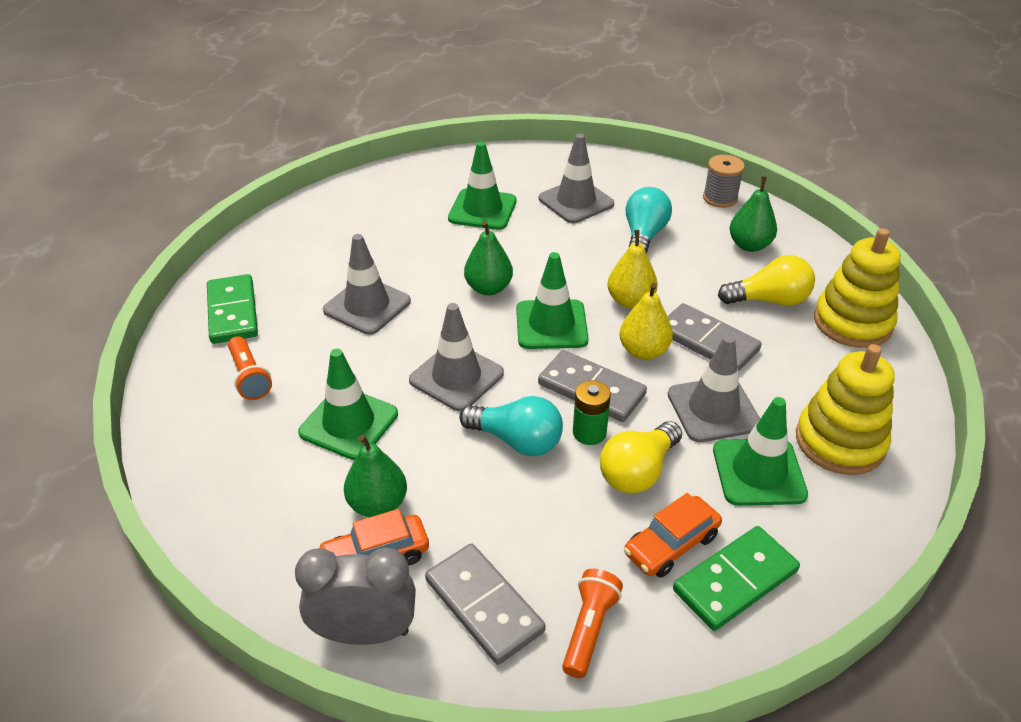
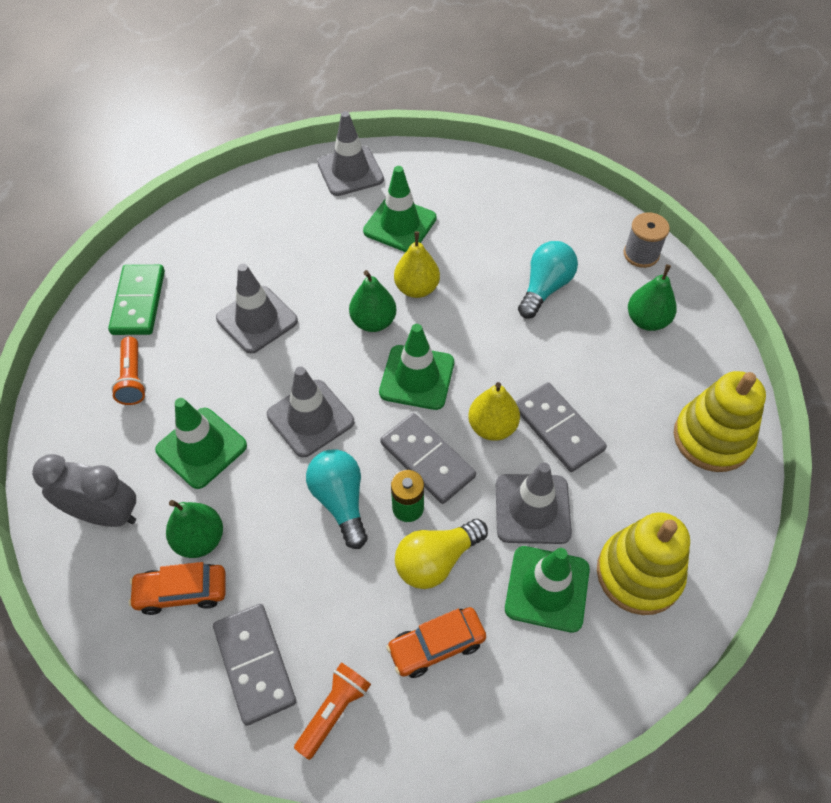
camera: 15 degrees right, 15 degrees up
grey clock [295,547,416,645] -> grey clock moved to [32,454,136,527]
turquoise light bulb [459,396,563,456] -> turquoise light bulb turned 150 degrees counterclockwise [306,450,368,549]
grey traffic cone [539,134,614,223] -> grey traffic cone moved to [317,111,384,196]
yellow pear [607,230,658,308] -> yellow pear moved to [394,231,440,298]
green domino [673,526,800,631] -> none
yellow light bulb [718,255,815,306] -> none

